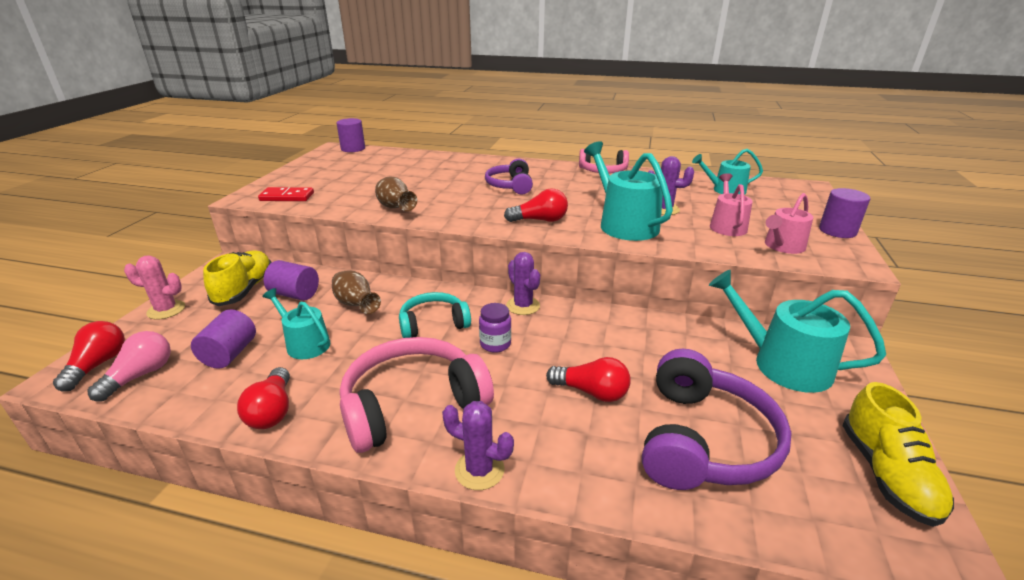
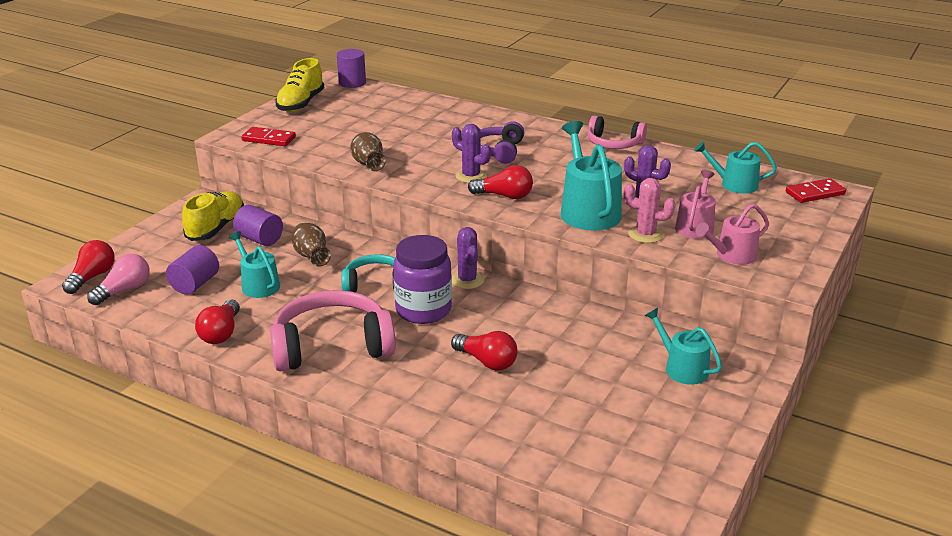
camera: 15 degrees right, 0 degrees up
pink cactus [124,255,185,320] -> pink cactus moved to [624,178,676,243]
purple cactus [442,401,514,490] -> purple cactus moved to [452,124,491,183]
purple jar [479,303,511,353] -> purple jar [393,235,452,324], size x1.90
purple headphones [642,349,791,490] -> none
turquoise watering can [709,270,886,393] -> turquoise watering can [645,308,722,385], size x0.61
purple cylinder [819,188,870,238] -> none
yellow shoe [842,382,954,527] -> yellow shoe moved to [275,58,324,112]
none -> red domino [786,178,846,203]

